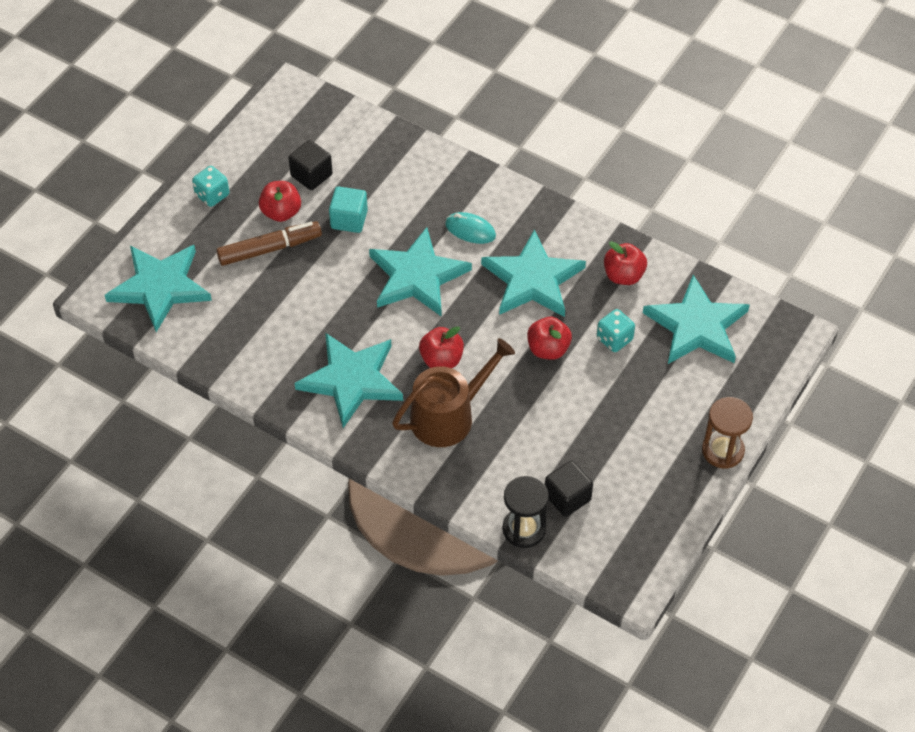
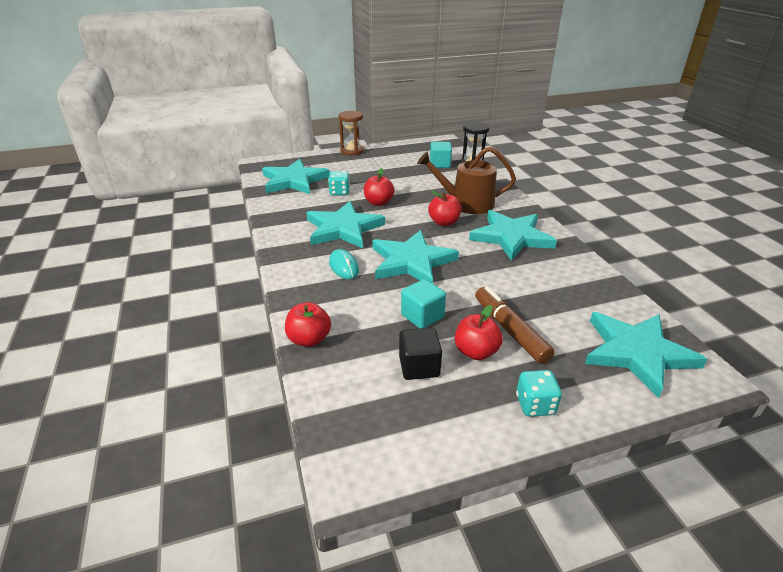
camera: 140 degrees left, 20 degrees down
brown marker [216,221,322,266] -> brown marker turned 45 degrees clockwise [475,286,555,364]
black cube [545,461,593,517] -> turquoise cube [430,142,452,168]
red apple [604,241,647,285] -> red apple moved to [285,302,331,347]

